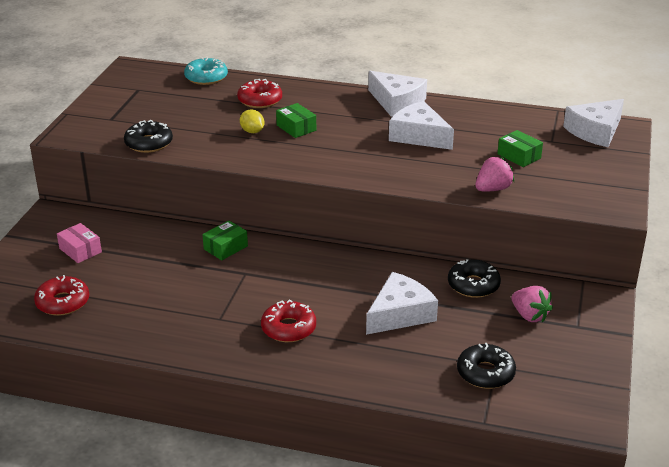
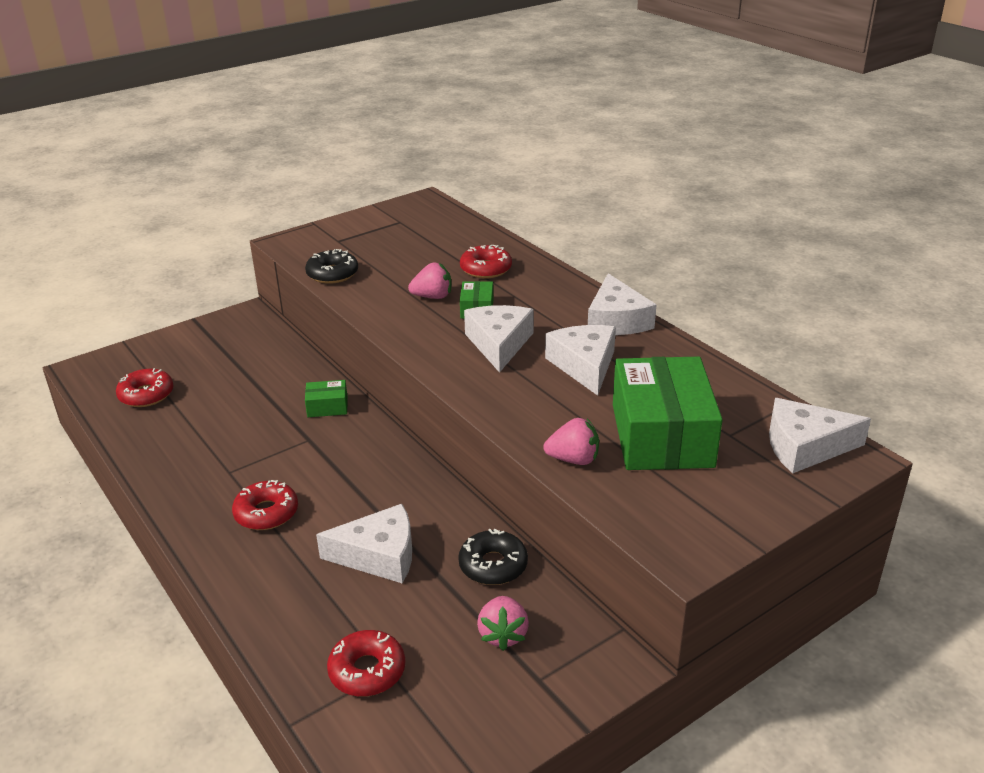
camera: 40 degrees right, 0 degrees up
pink box [57,223,102,263] -> none
turquoise donut [184,57,228,85] -> none
yellow lemon [240,109,264,133] -> pink strawberry [408,263,451,299]
black donut [457,343,516,389] -> red donut [327,630,405,696]
green box [498,130,543,167] -> green box [613,357,723,470], size x2.30
none -> white cheese [464,305,534,373]

